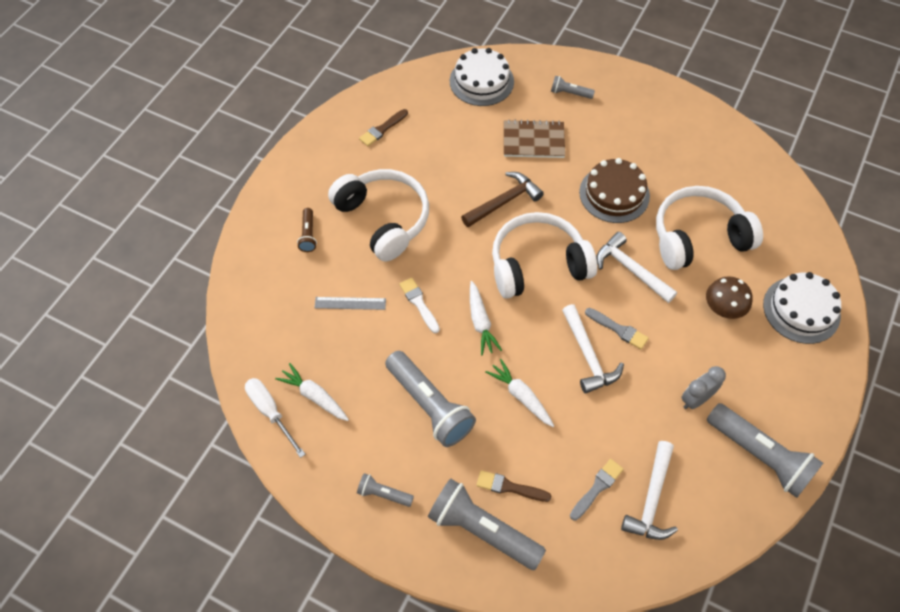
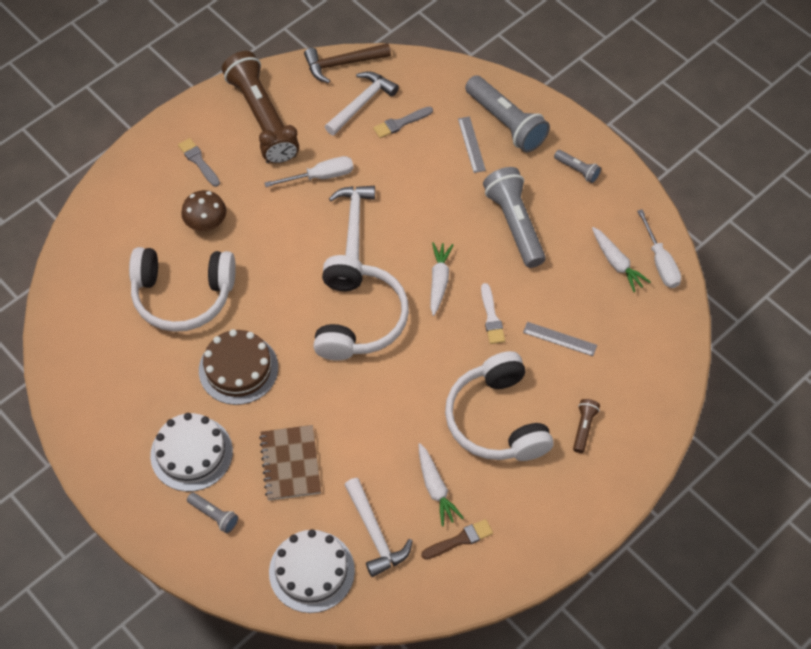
camera: 160 degrees left, 0 degrees up
brown hammer [461,172,544,227] -> brown hammer moved to [304,43,391,83]
brown brush [476,470,551,502] -> grey ruler [458,117,486,173]
white carrot [485,359,554,427] -> white carrot moved to [418,443,464,527]
white headphones [492,212,597,299] -> white headphones turned 90 degrees counterclockwise [313,255,409,361]
brown notebook [504,119,565,158] -> brown notebook turned 60 degrees clockwise [259,425,321,500]
grey brush [585,308,649,349] -> grey brush moved to [178,138,220,187]
white hammer [596,232,677,303] -> white hammer moved to [345,478,413,577]
grey clock [682,366,726,409] -> brown clock [259,125,299,163]
grey flashlight [707,403,823,498] -> brown flashlight [222,51,284,132]
white cake [763,272,841,344] -> white cake moved to [150,413,233,492]
none -> white screwdriver [265,156,354,187]

